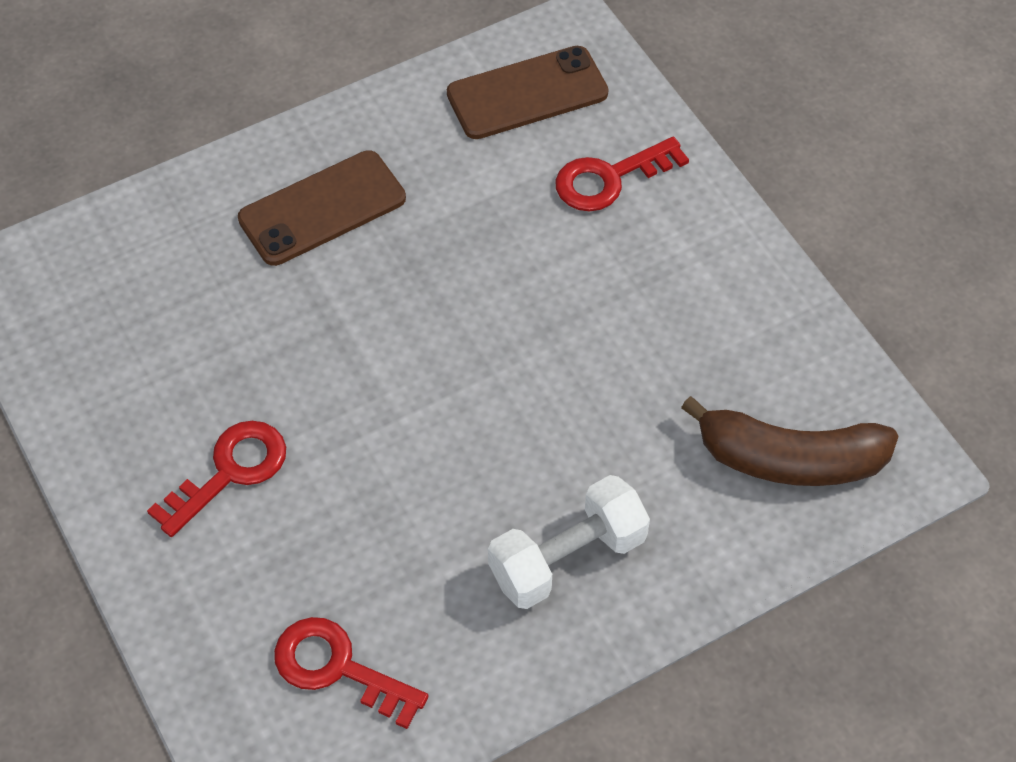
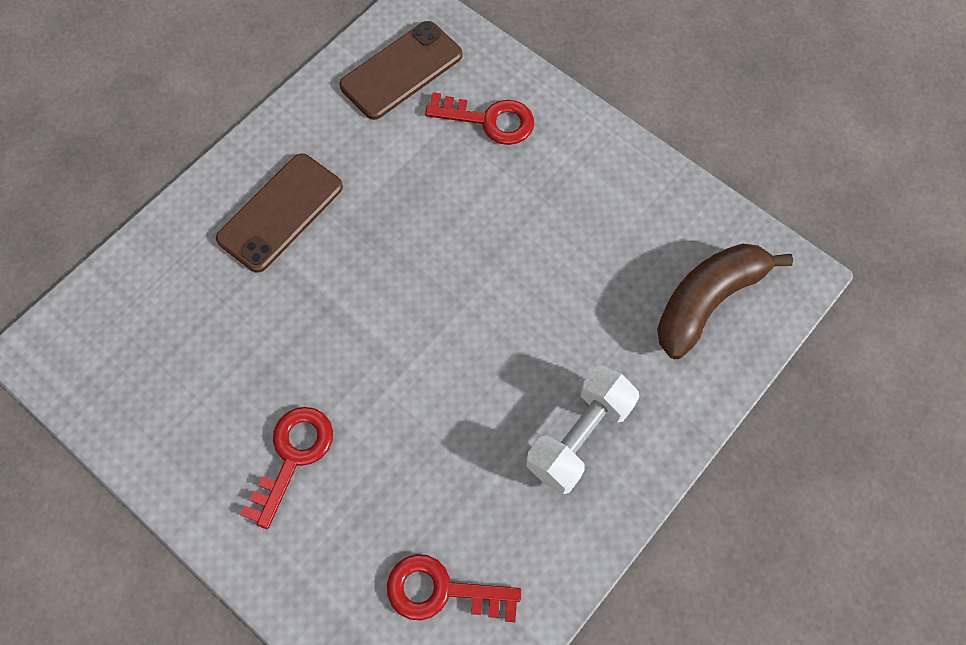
camera: 20 degrees left, 10 degrees up
red key [555,137,689,212] -> red key turned 120 degrees counterclockwise [425,92,534,145]
brown banana [681,396,899,486] -> brown banana turned 150 degrees clockwise [657,243,793,359]

